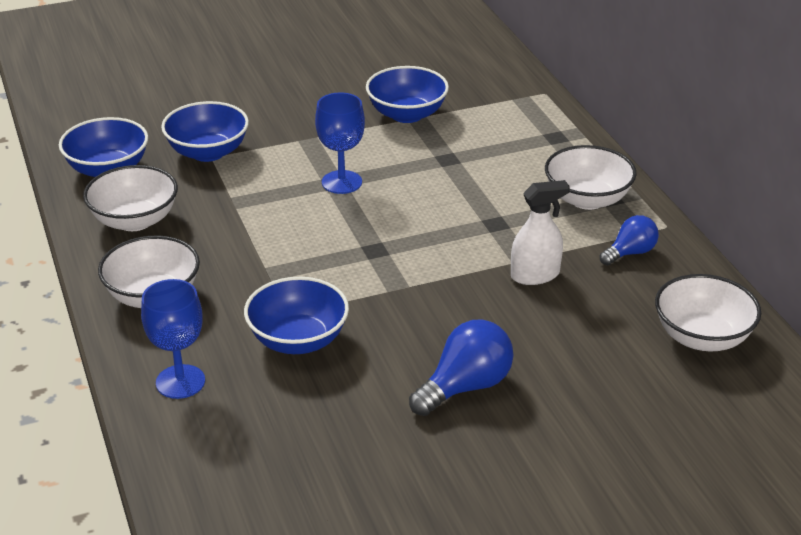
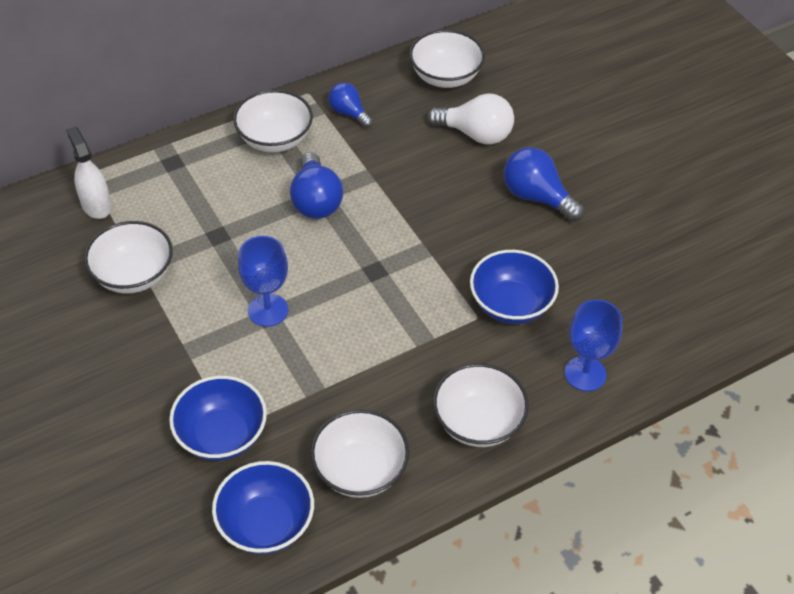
camera: 100 degrees left, 15 degrees up
blue bowl [366,66,449,123] -> white bowl [84,221,173,294]
white spray bottle [511,180,570,285] -> white spray bottle moved to [66,126,111,219]
none -> blue light bulb [290,152,343,219]
none -> white light bulb [428,93,514,144]

